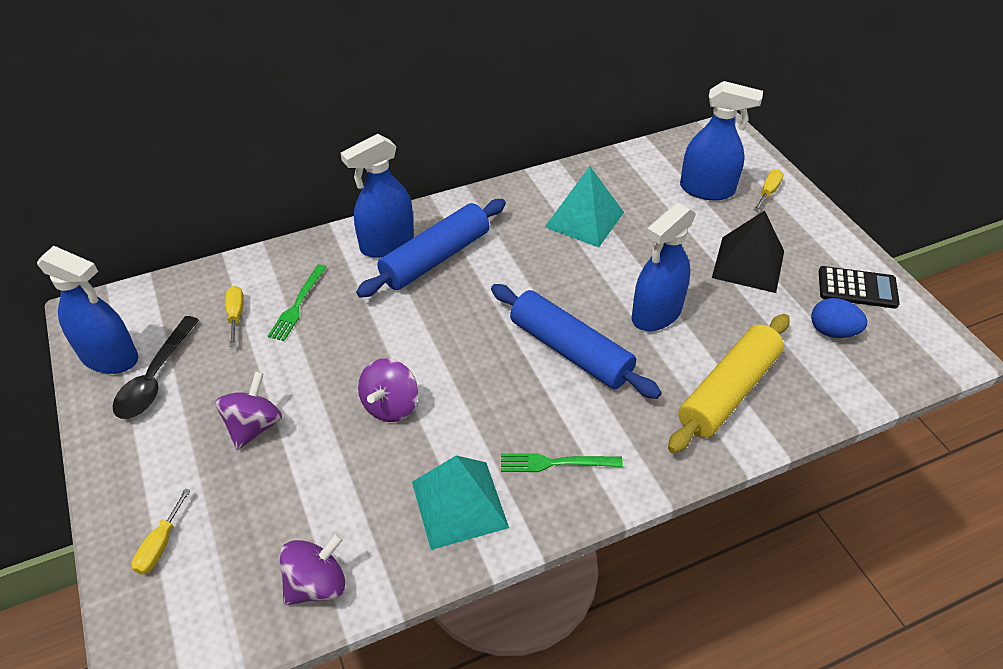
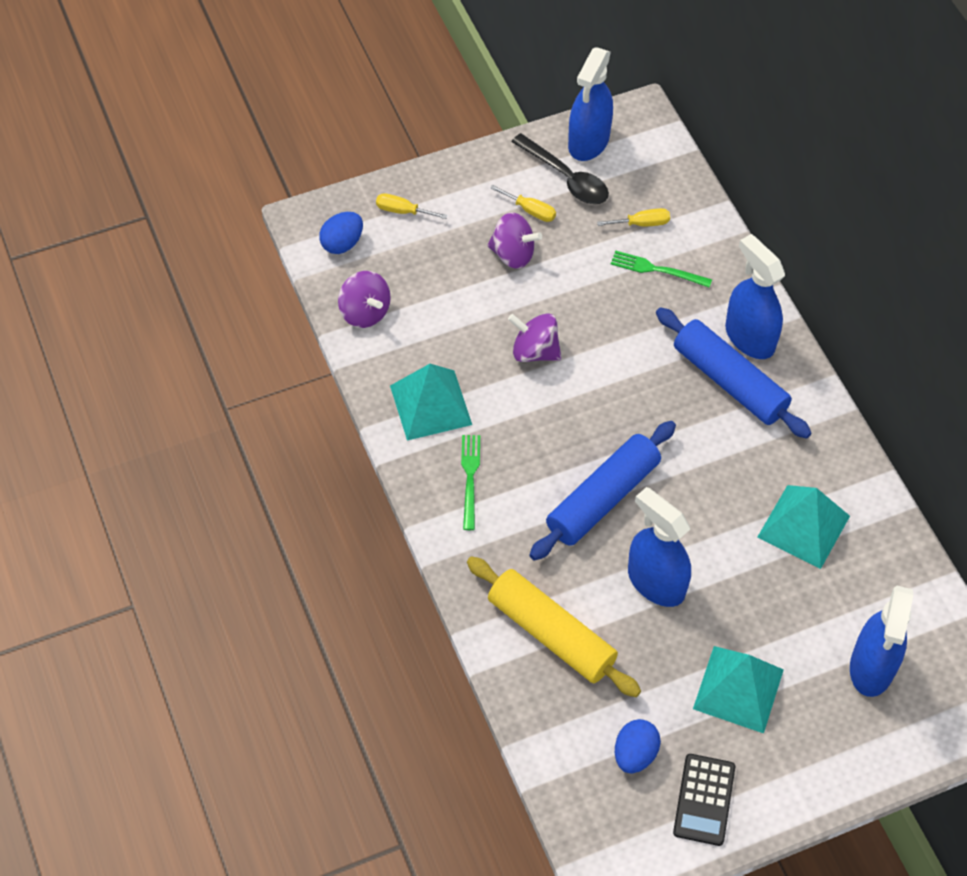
camera: 90 degrees right, 10 degrees up
black spoon [112,316,199,419] -> black spoon turned 150 degrees counterclockwise [511,133,609,205]
black pyramid [712,211,784,293] -> turquoise pyramid [693,646,784,733]
yellow screwdriver [754,169,783,212] -> yellow screwdriver moved to [490,185,556,222]
none -> blue egg [319,212,363,254]

